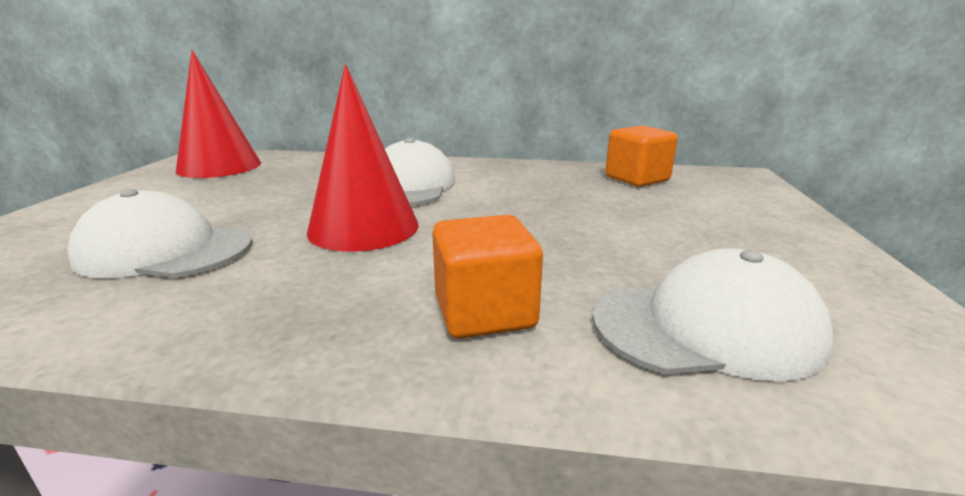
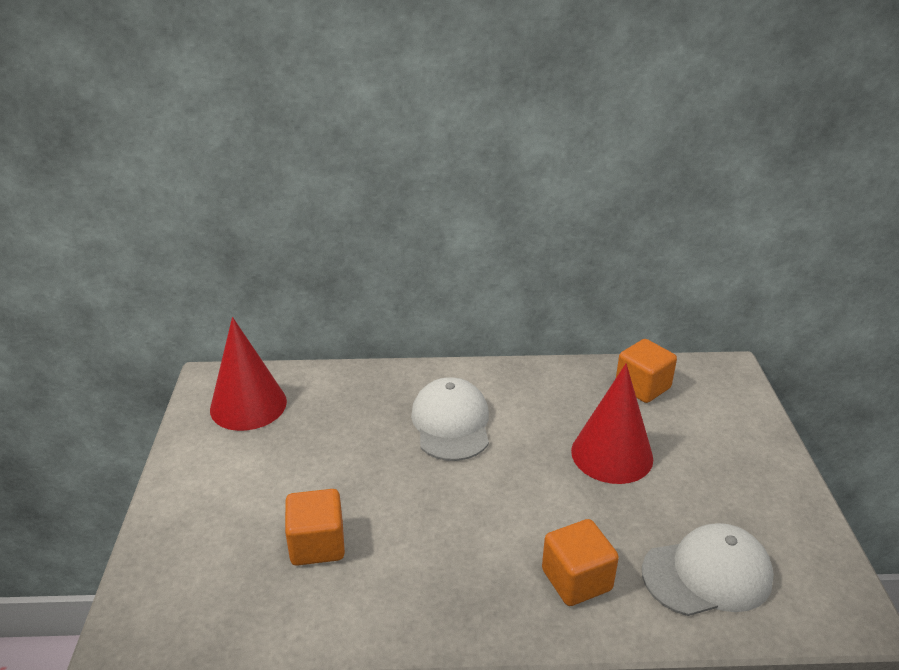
camera: 10 degrees left, 10 degrees up
white cap [67,189,253,278] -> orange cube [285,489,345,566]
red cone [307,64,419,252] -> red cone moved to [571,363,653,484]

